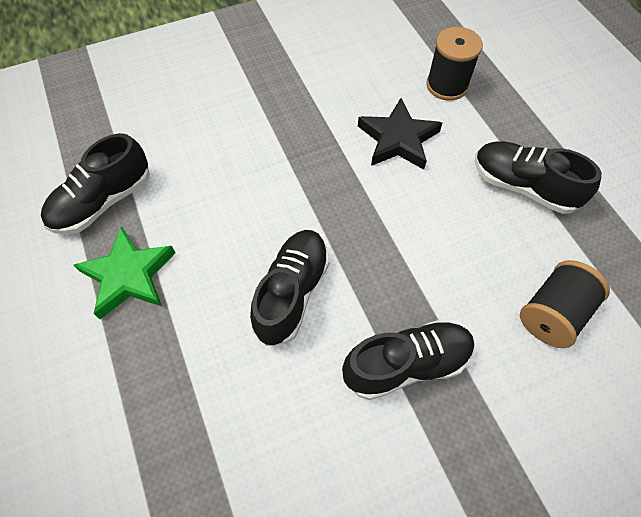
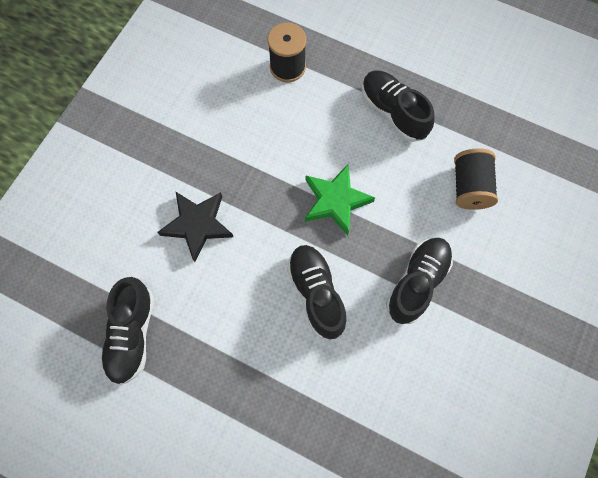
camera: 40 degrees left, 10 degrees up
green star [74,226,176,319] -> green star moved to [305,164,375,235]
black star [358,98,442,170] -> black star moved to [158,192,233,262]
black shoe [475,141,602,214] -> black shoe turned 60 degrees clockwise [362,71,435,142]

